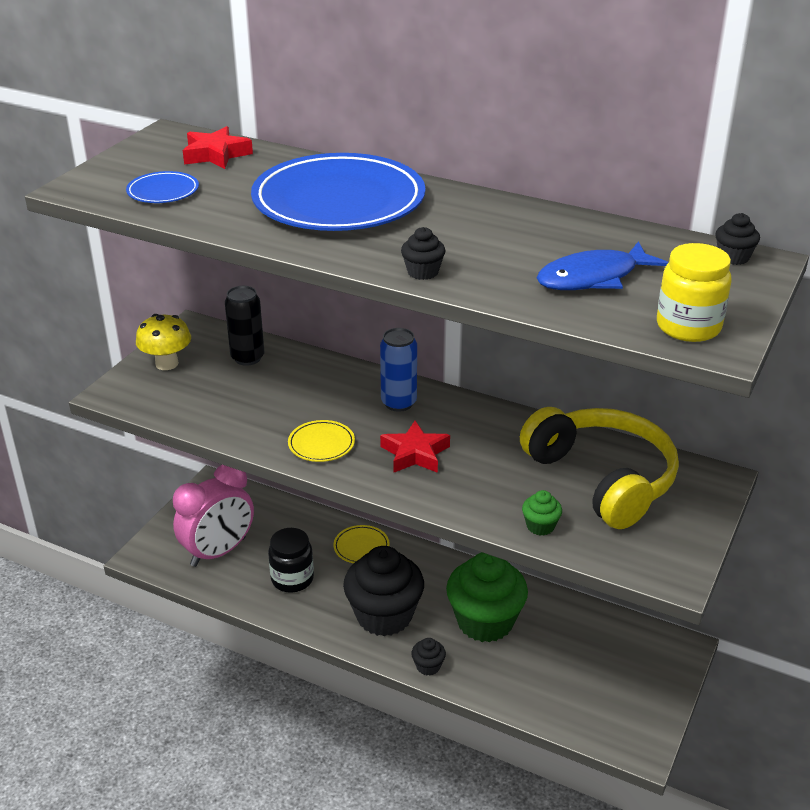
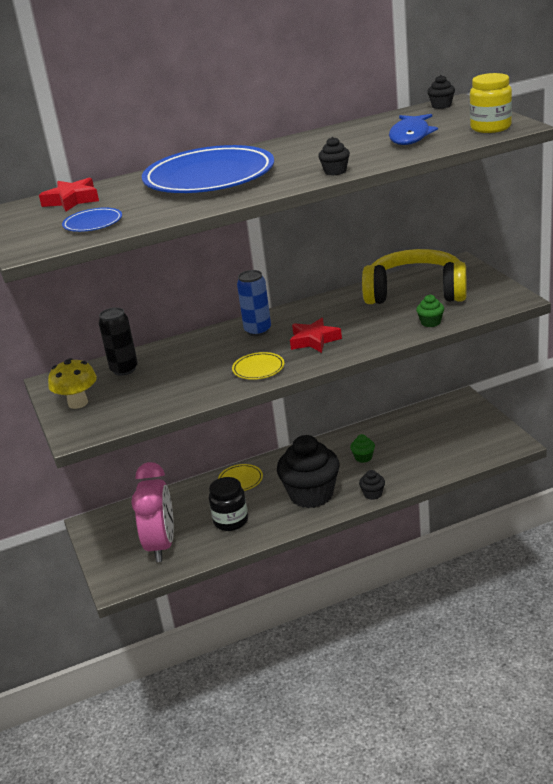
camera: 45 degrees left, 5 degrees down
green cupcake [446,552,528,642] -> green cupcake [350,434,375,463], size x0.41

